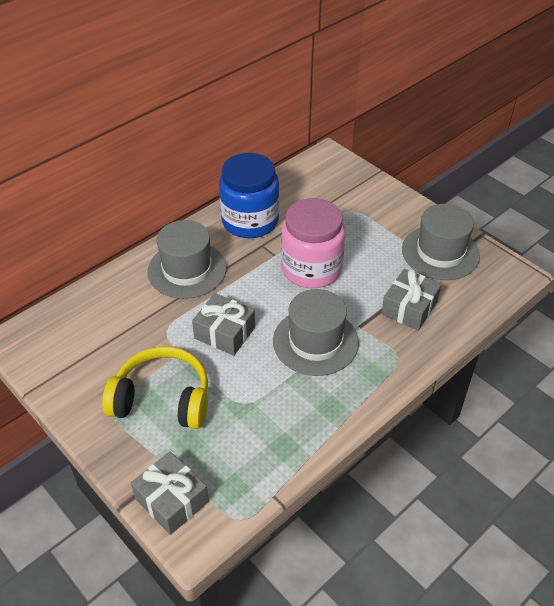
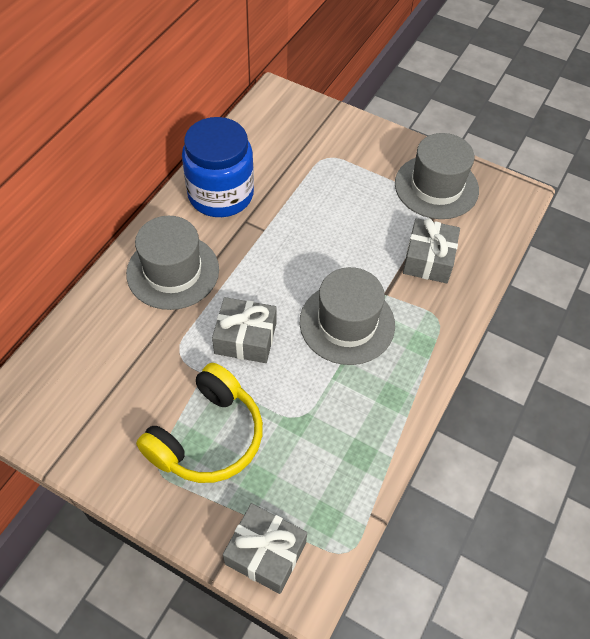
camera: 20 degrees left, 10 degrees up
yellow headphones [102,346,208,429] -> yellow headphones turned 135 degrees clockwise [136,363,263,483]
pink jar [281,198,346,288] -> none

